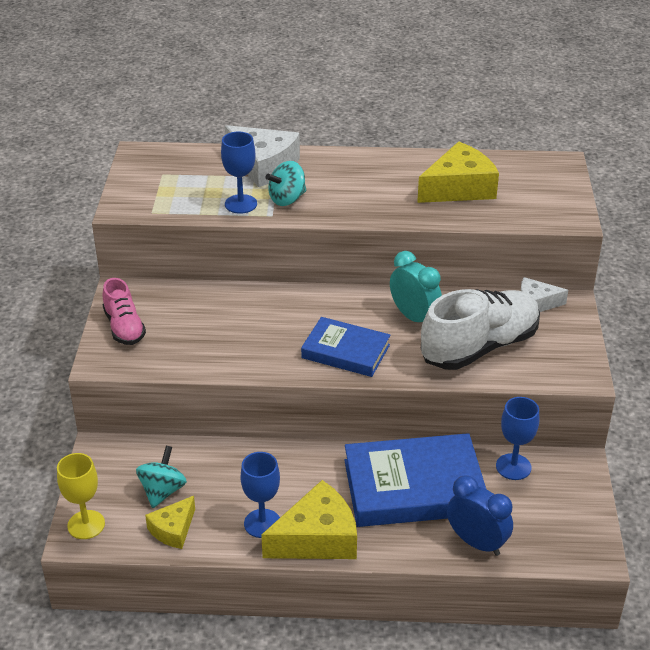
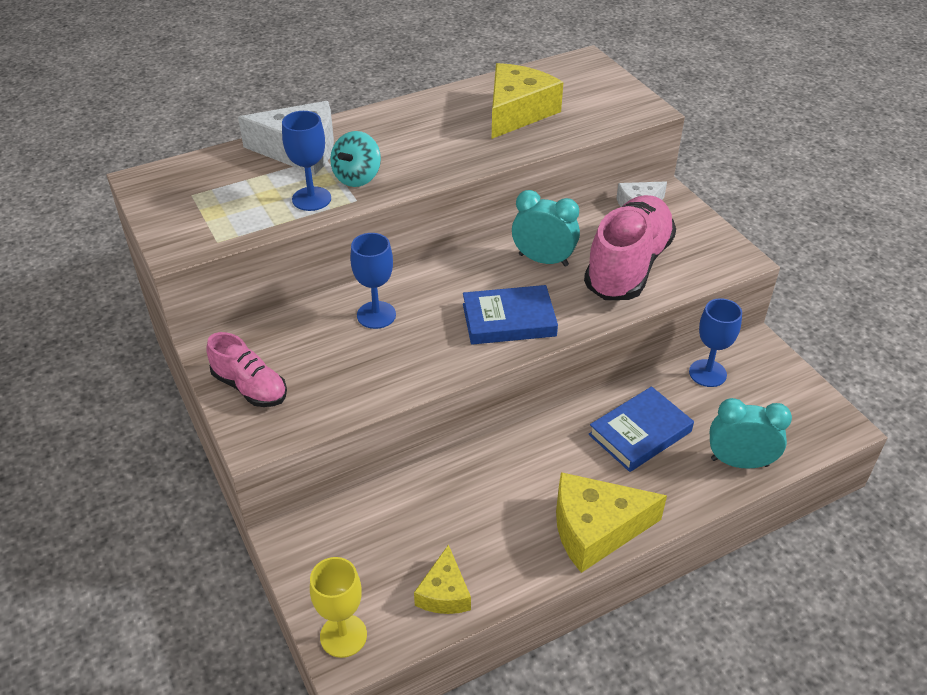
camera: 30 degrees left, 5 degrees up
turquoise spinning top [136,446,187,508] -> none
blue goblet [241,452,280,538] -> blue goblet moved to [351,233,396,329]
yellow cheese [261,480,357,559] -> yellow cheese turned 135 degrees counterclockwise [556,472,667,573]
blue book [344,433,487,527] -> blue book [589,386,694,472], size x0.61
white shoe [421,289,540,370] -> pink shoe [584,195,676,300]
blue clock [447,475,513,556] -> turquoise clock [710,398,792,469]

